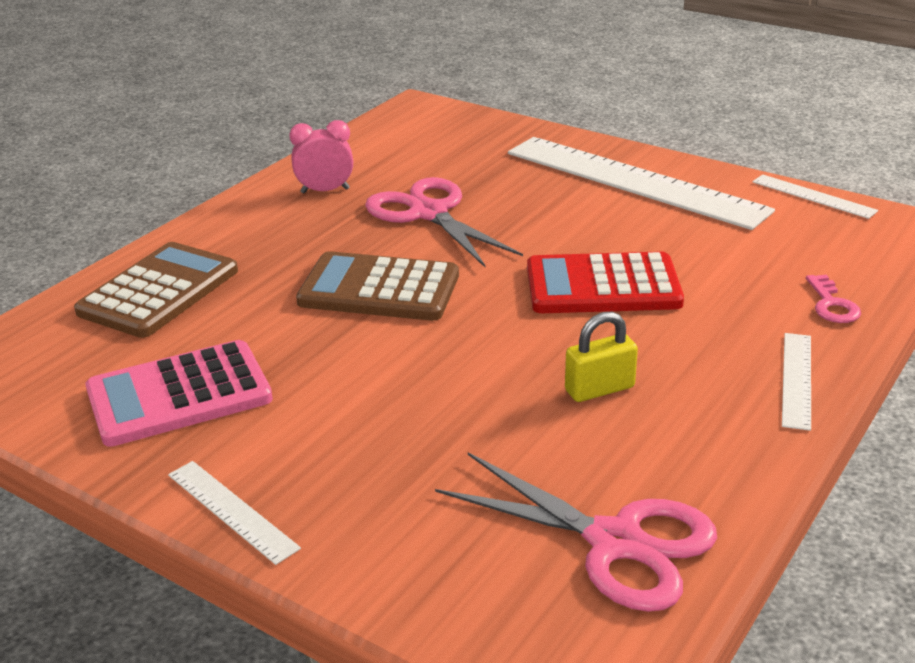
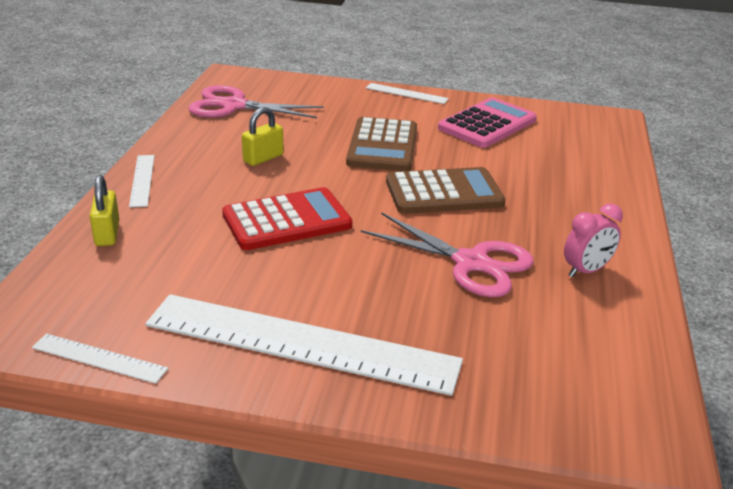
camera: 155 degrees right, 0 degrees up
brown calculator [74,242,238,338] -> brown calculator moved to [346,117,417,171]
pink key [806,275,861,323] -> yellow padlock [90,175,119,246]

